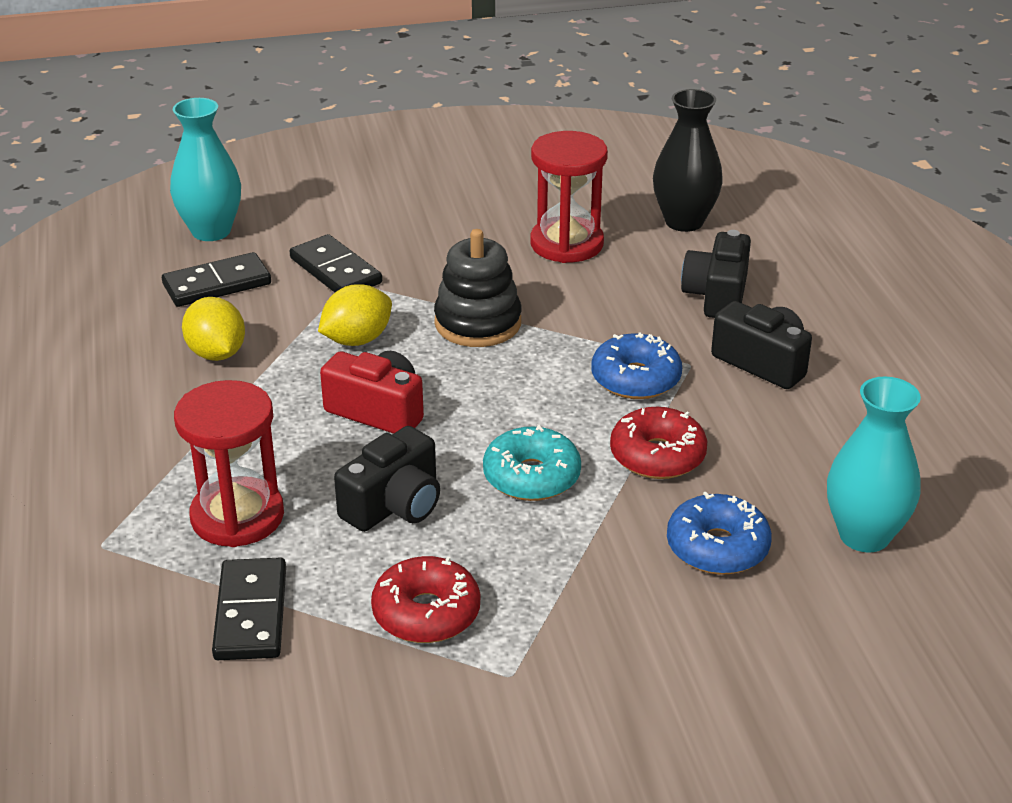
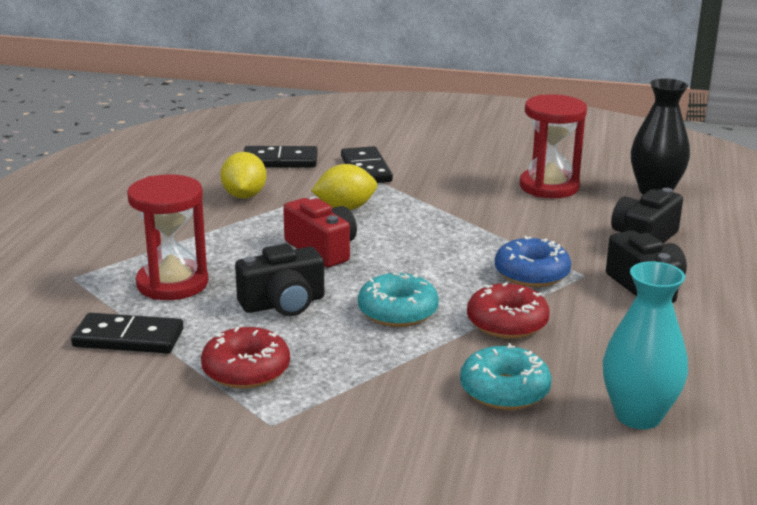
camera: 25 degrees right, 10 degrees down
turquoise vase [170,98,241,241] -> none
black domino [212,558,286,660] -> black domino turned 75 degrees clockwise [71,313,184,353]
black stacking toy [434,229,522,347] -> none
blue donut [667,492,772,575] -> turquoise donut [460,343,551,410]

